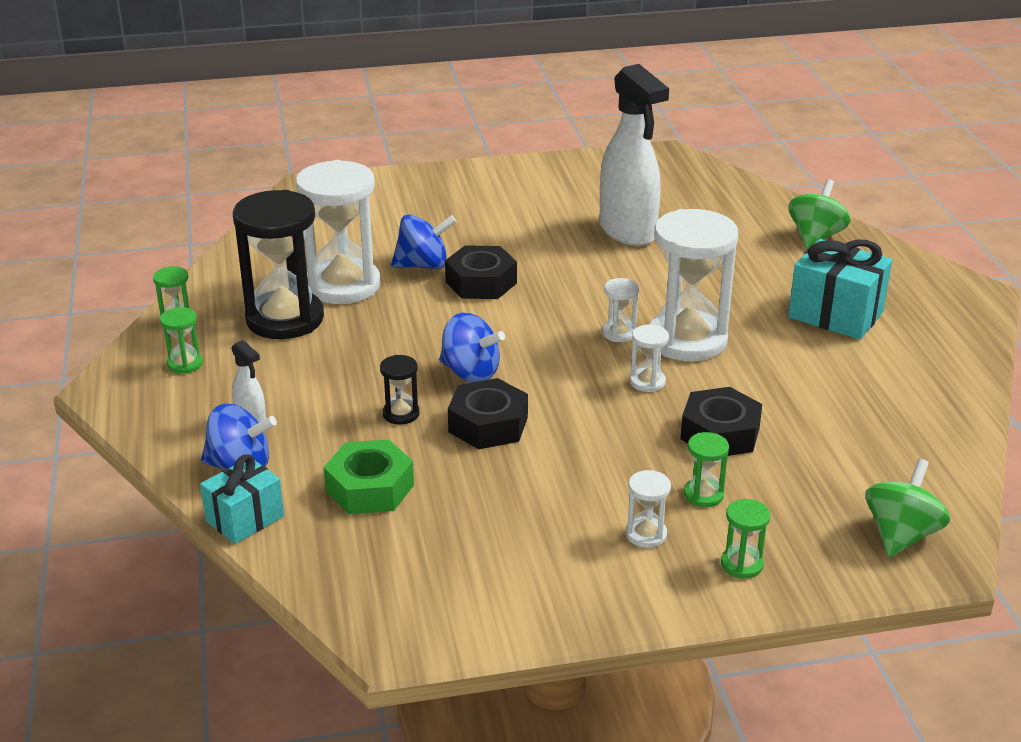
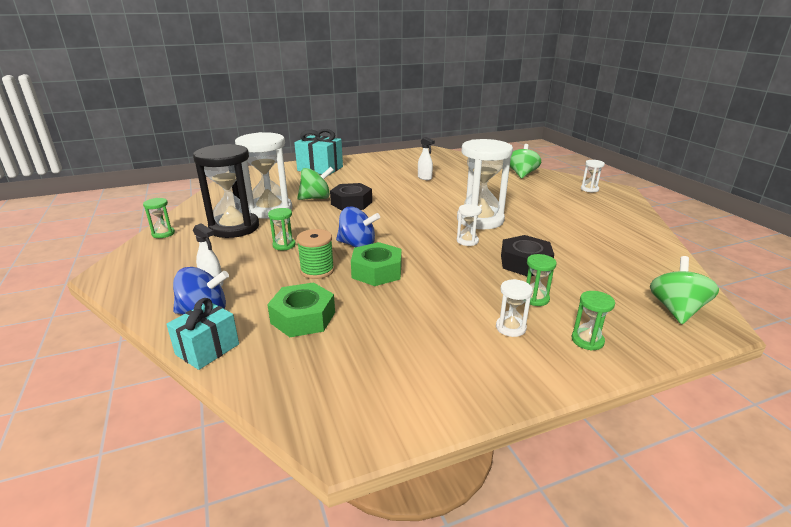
camera: 10 degrees left, 5 degrees down
green hourglass [160,307,203,374] -> green hourglass moved to [268,208,296,250]
black hourglass [380,355,420,425] -> green spool [296,229,334,279]
blue spinning top [391,214,457,269] -> green spinning top [297,167,334,200]
black nut [448,378,528,449] -> green nut [351,242,402,286]
white spray bottle [599,64,669,246] -> white spray bottle [418,137,435,180], size x0.44
white hourglass [602,278,639,342] -> white hourglass moved to [581,160,605,192]
turquoise gift [788,239,892,340] -> turquoise gift moved to [294,129,343,175]

